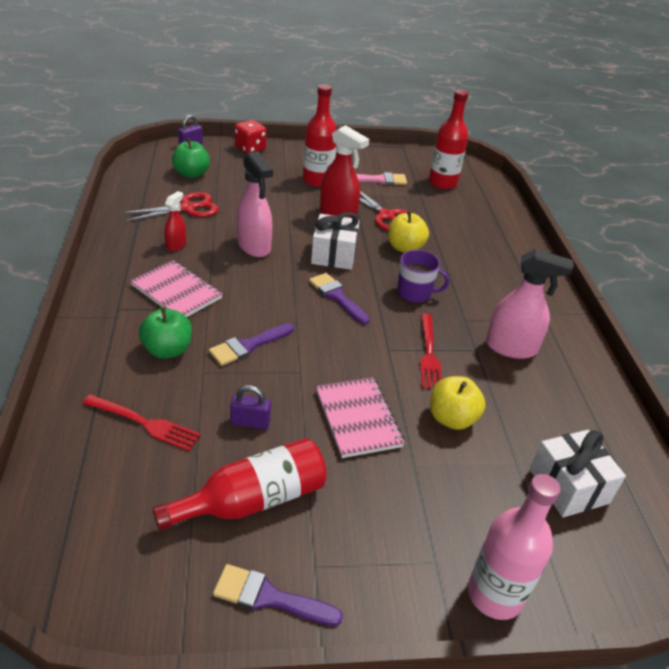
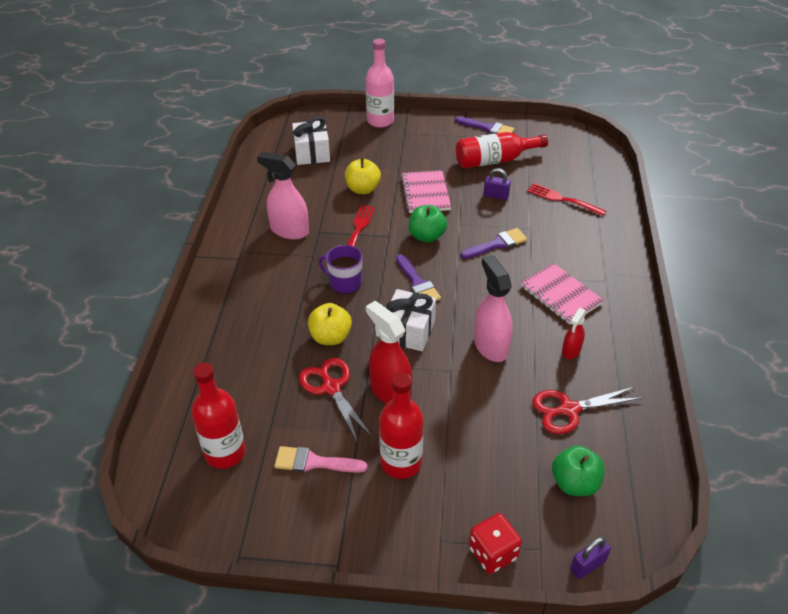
camera: 165 degrees left, 5 degrees up
green apple [139,307,192,359] -> green apple moved to [409,205,447,243]

